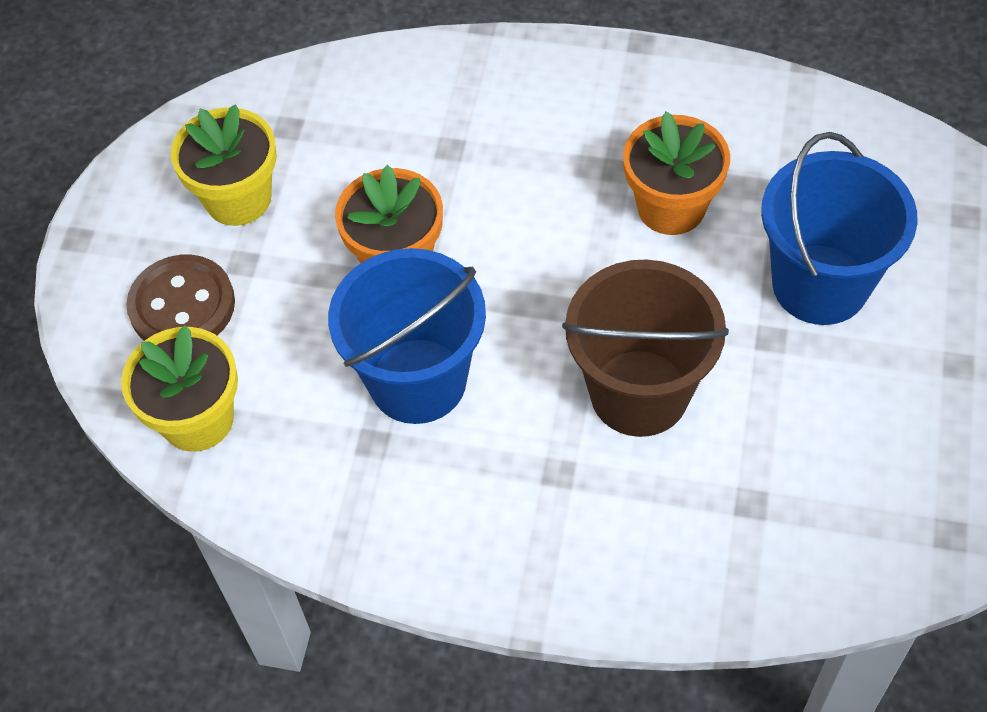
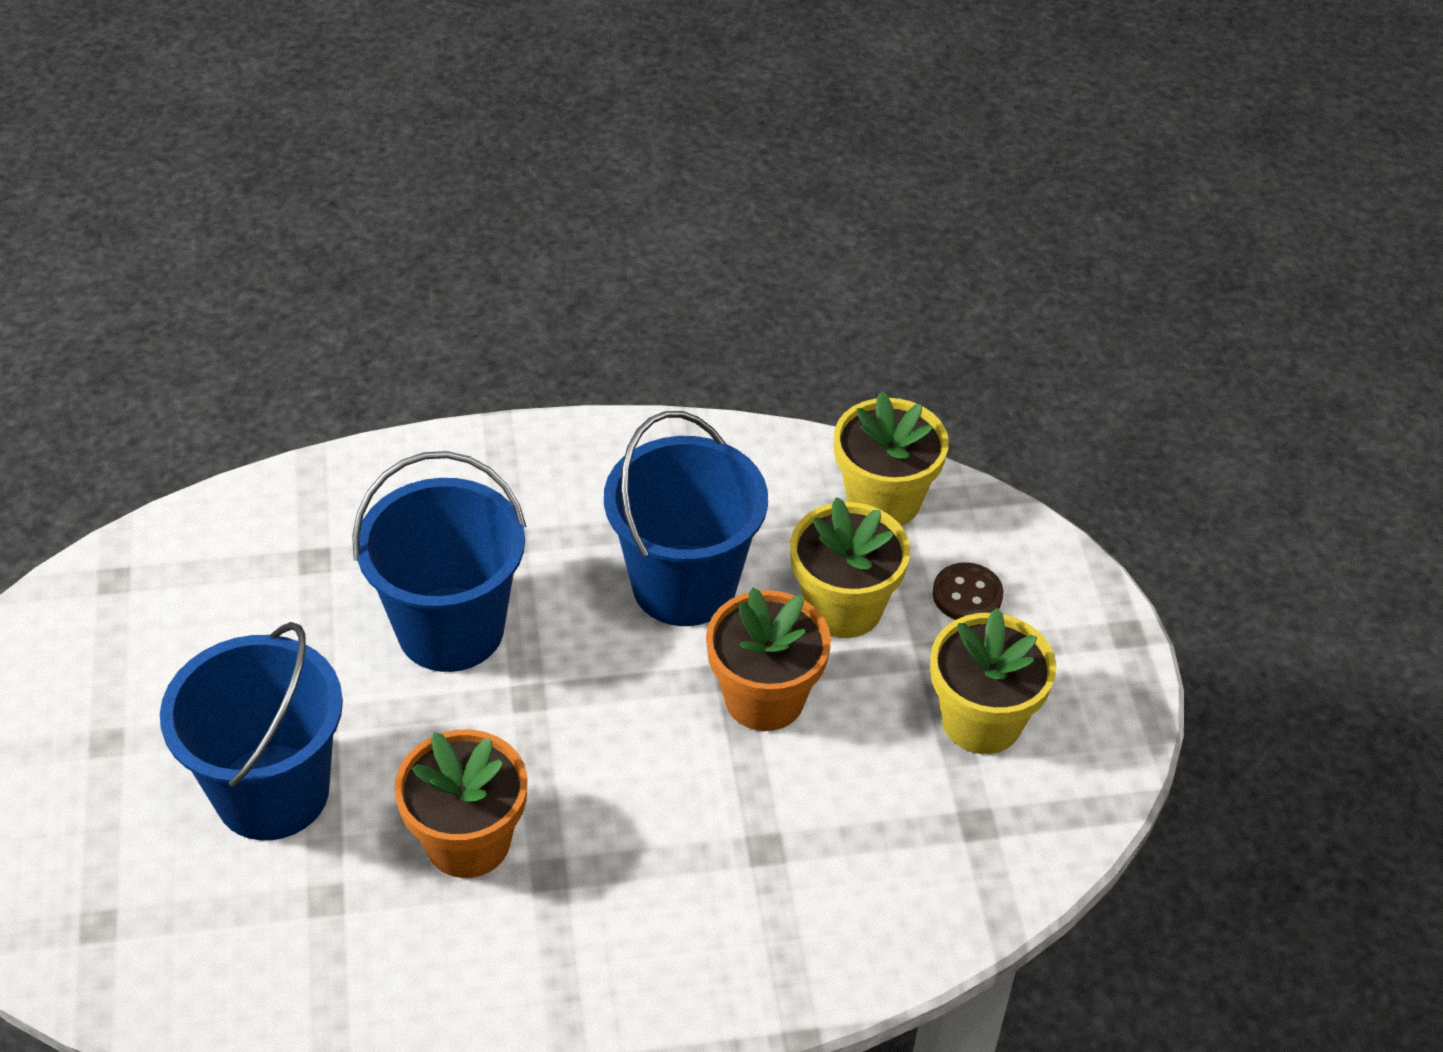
camera: 155 degrees right, 10 degrees down
brown button [126,255,235,341] -> brown button [933,562,1003,620], size x0.60
brown bucket [562,259,729,437] -> blue bucket [352,451,527,672]
none -> yellow flower pot [790,497,910,638]

